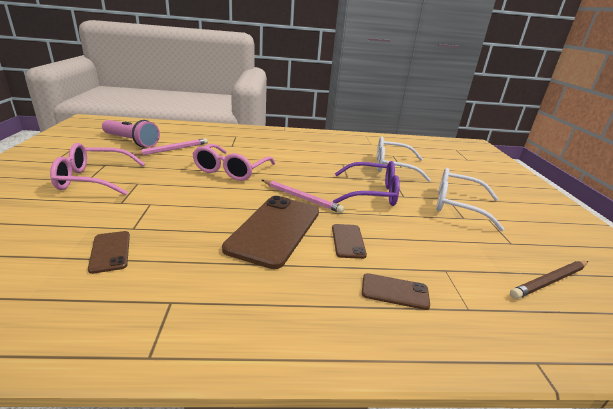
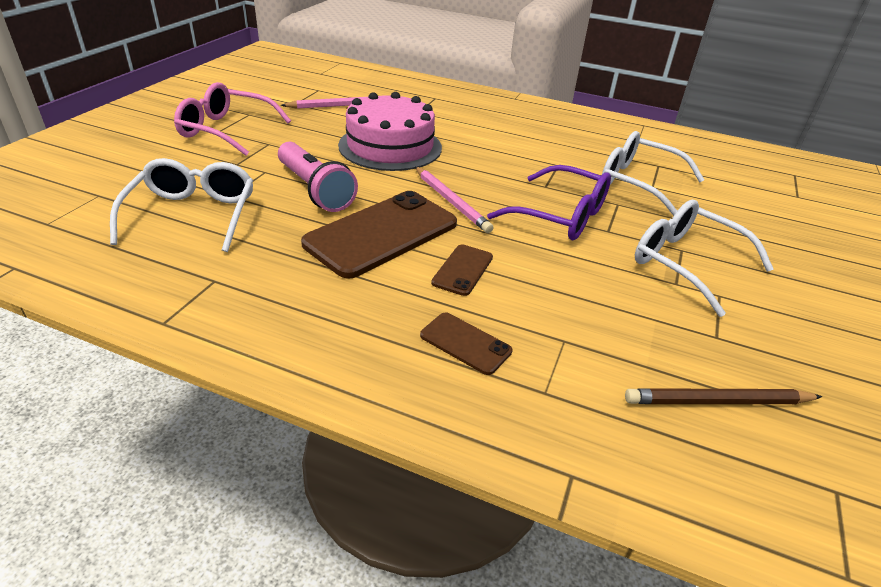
camera: 25 degrees right, 10 degrees up
brown phone [88,231,130,274] -> white glasses [110,158,254,252]
pink flashlight [102,120,160,147] -> pink flashlight moved to [278,142,358,212]
pink glasses [192,144,275,181] -> pink cake [338,92,442,171]

